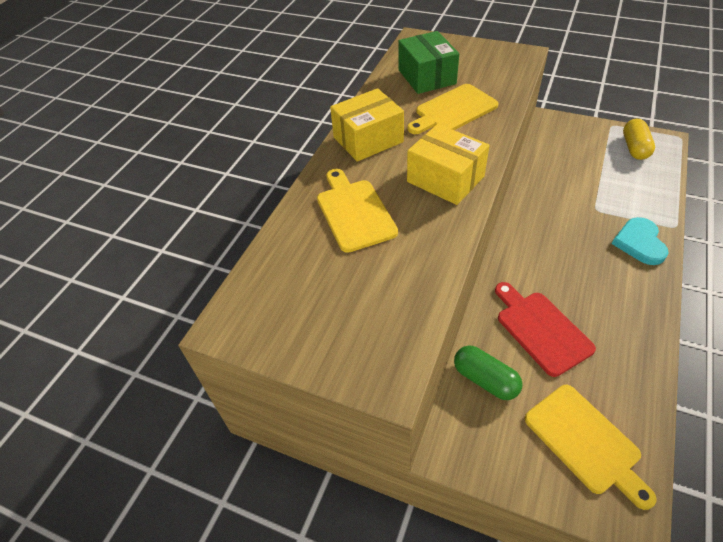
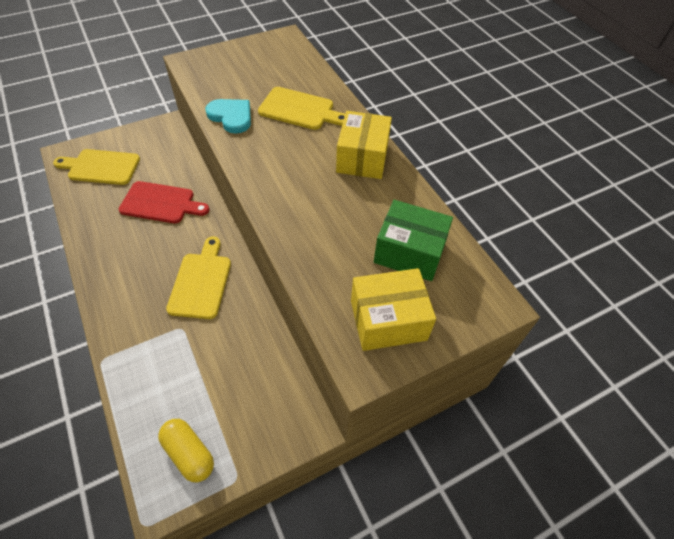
camera: 125 degrees right, 5 degrees up
yellow cutting board [407,84,499,134] -> yellow cutting board moved to [166,236,231,319]
yellow box [407,124,490,205] -> yellow box moved to [351,268,436,351]
green capsule [454,345,522,400] -> none
turquoise heart [612,217,669,265] -> turquoise heart moved to [205,99,251,134]

